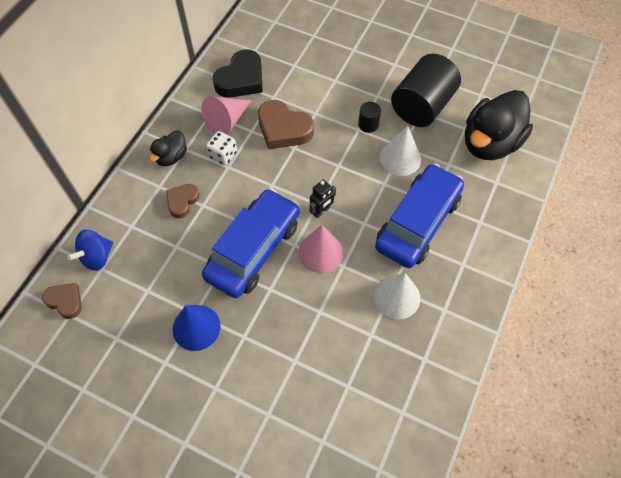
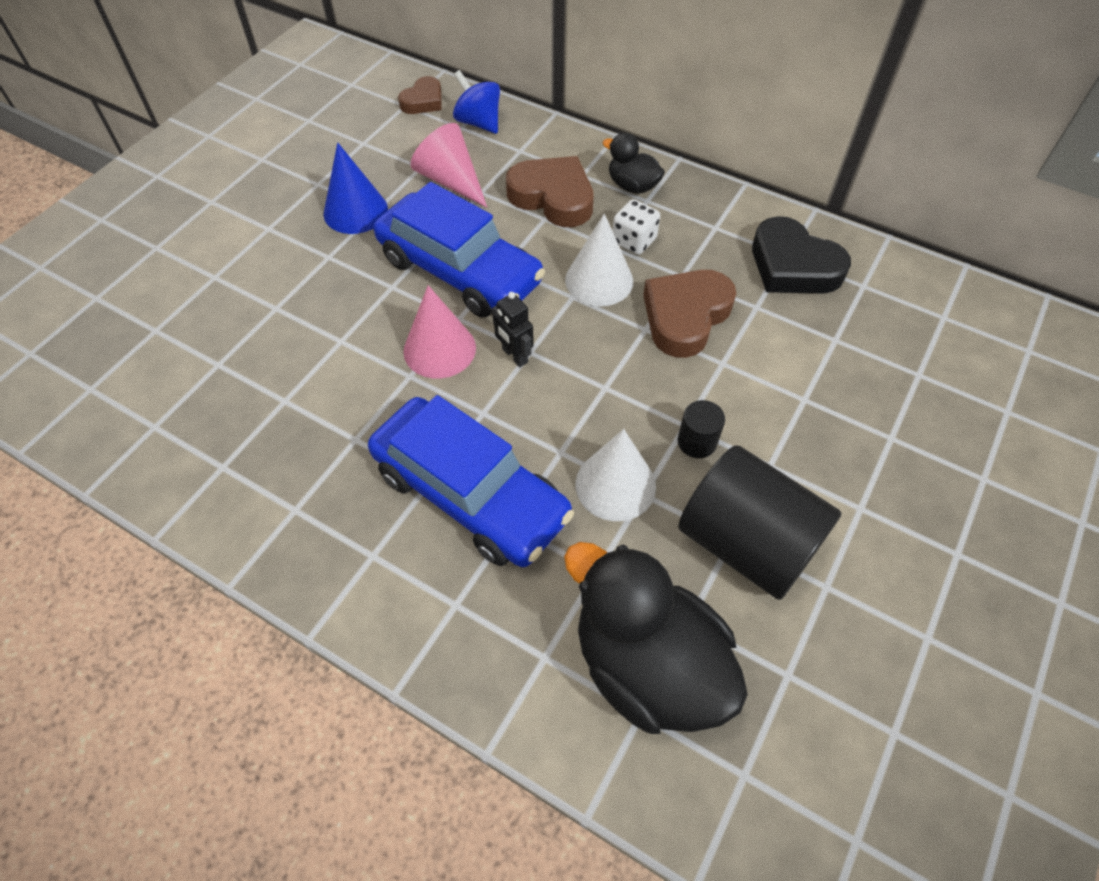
camera: 95 degrees right, 5 degrees down
brown heart [166,184,200,218] -> brown heart [506,156,594,227], size x1.70
pink cone [201,97,252,135] -> pink cone moved to [410,123,487,208]
white cone [374,273,420,319] -> white cone moved to [565,214,633,306]

